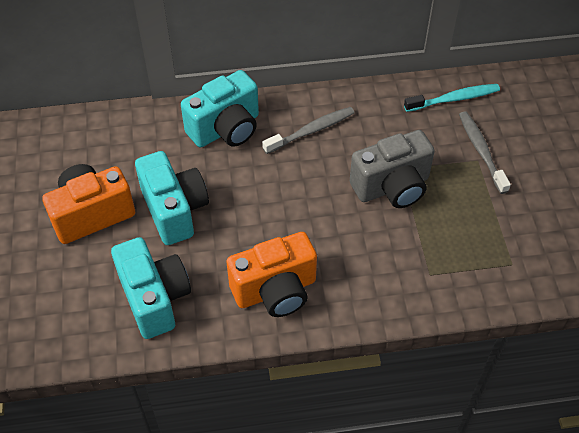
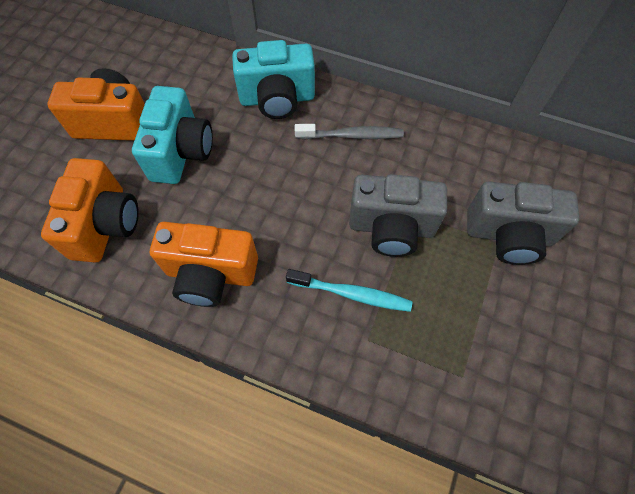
camera: 30 degrees right, 10 degrees up
turquoise camera [111,237,191,339] -> orange camera [41,158,139,263]
turquoise toothbrush [404,84,500,112] -> turquoise toothbrush moved to [286,269,413,312]
grey toothbrush [459,111,511,194] -> grey camera [467,181,579,265]

